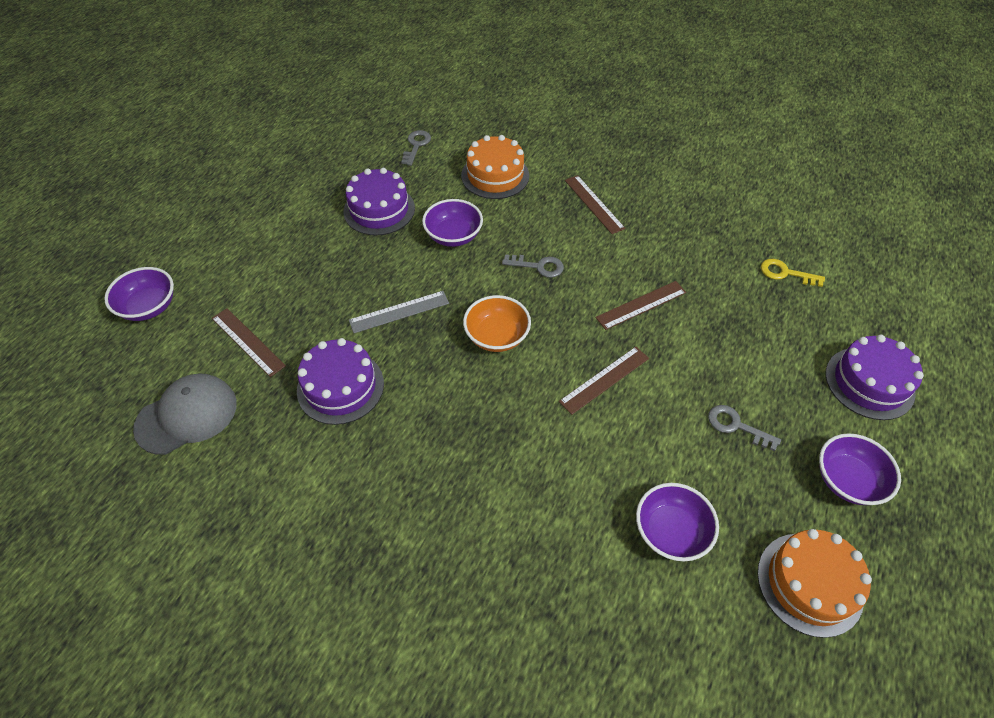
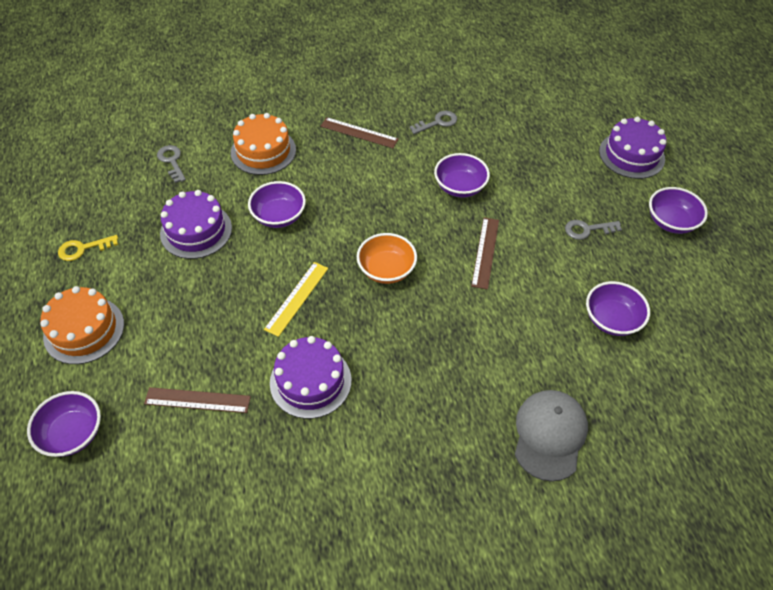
camera: 40 degrees left, 0 degrees up
grey cap [133,373,237,455] -> grey cap moved to [515,390,588,482]
grey ruler [349,291,449,333] -> yellow ruler [264,262,328,337]
grey key [502,254,564,278] -> grey key moved to [410,111,457,134]
brown ruler [596,281,686,330] -> purple bowl [434,153,490,198]
orange cake [757,529,872,638] -> orange cake moved to [40,286,124,364]
yellow key [761,259,825,287] -> yellow key moved to [58,235,118,261]

